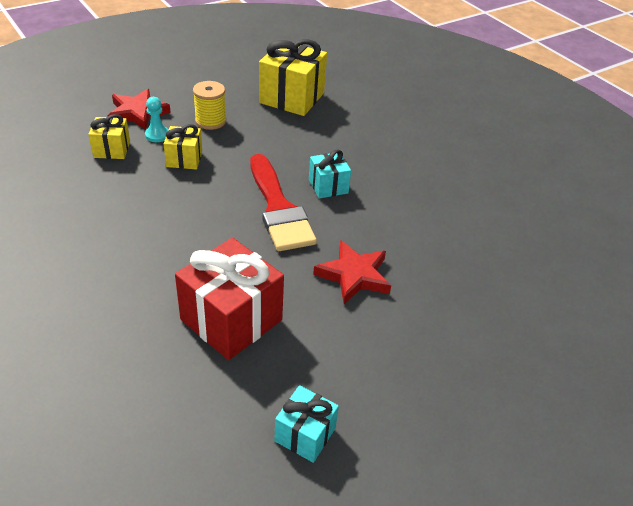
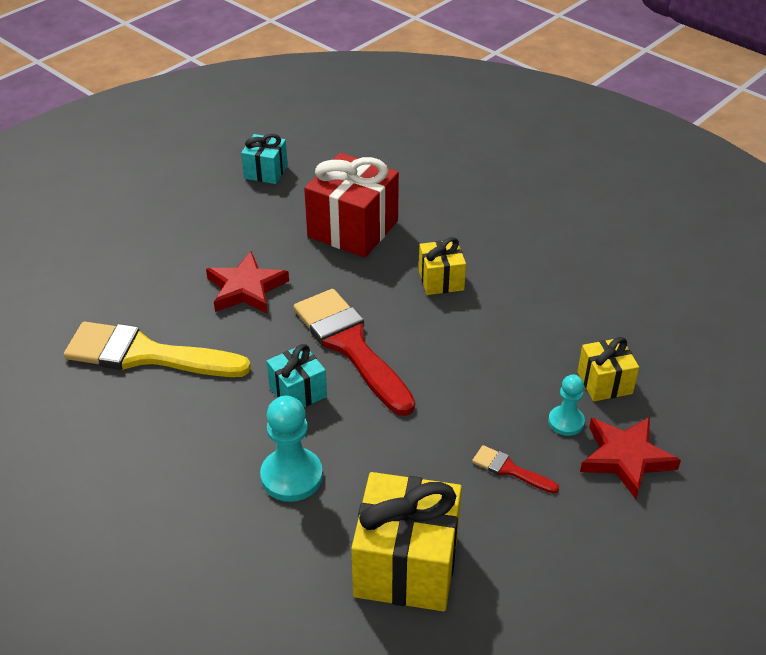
camera: 170 degrees right, 0 degrees up
yellow gift [164,124,202,169] -> yellow gift moved to [419,237,466,295]
yellow spool [193,81,226,130] -> red brush [472,445,559,493]
none -> yellow brush [64,322,251,377]
none -> turquoise pawn [260,396,323,502]

